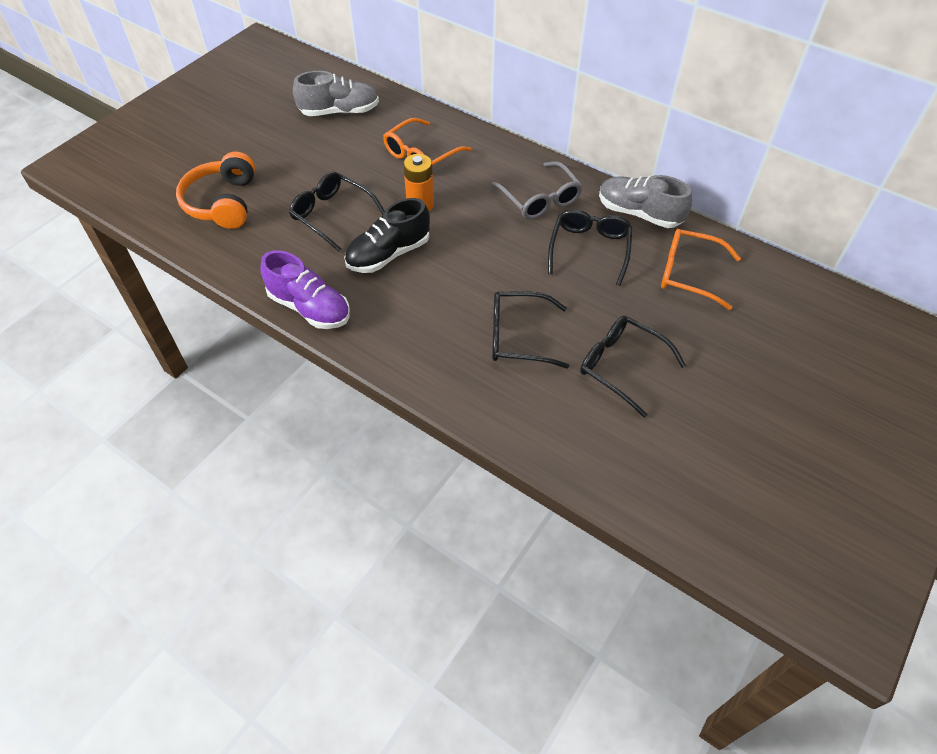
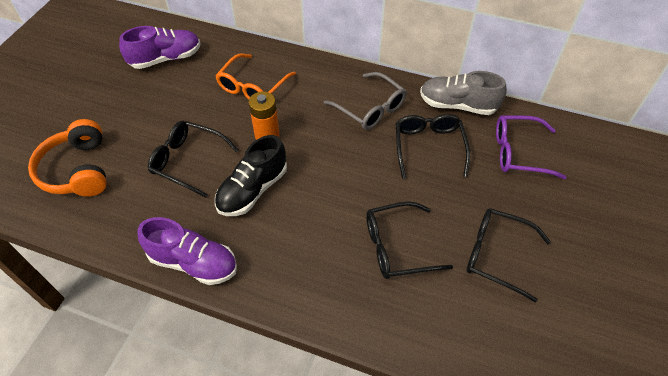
camera: 15 degrees left, 0 degrees up
grey shoe [293,71,379,116] -> purple shoe [119,26,201,69]
orange glasses [661,229,741,310] -> purple glasses [496,115,567,179]

